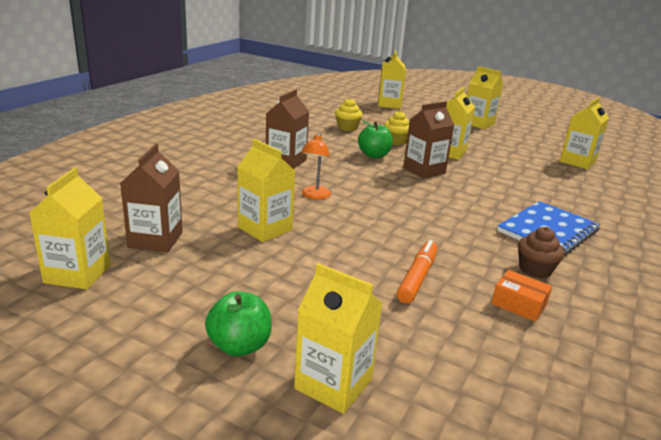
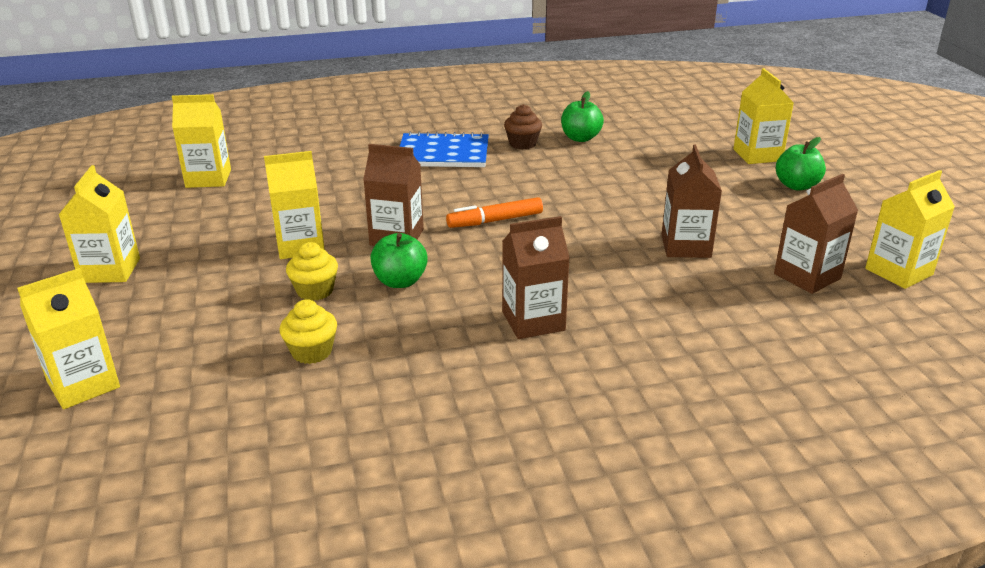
camera: 130 degrees left, 5 degrees up
yellow carton [237,139,295,242] -> brown carton [661,145,722,258]
orange lamp [301,133,331,199] -> none
orange marker [397,240,437,303] -> orange marker moved to [446,197,543,228]
orange box [491,270,552,322] -> green apple [561,91,604,142]

